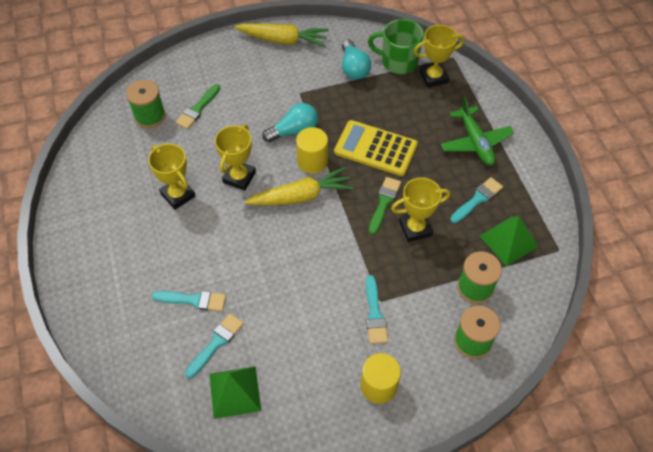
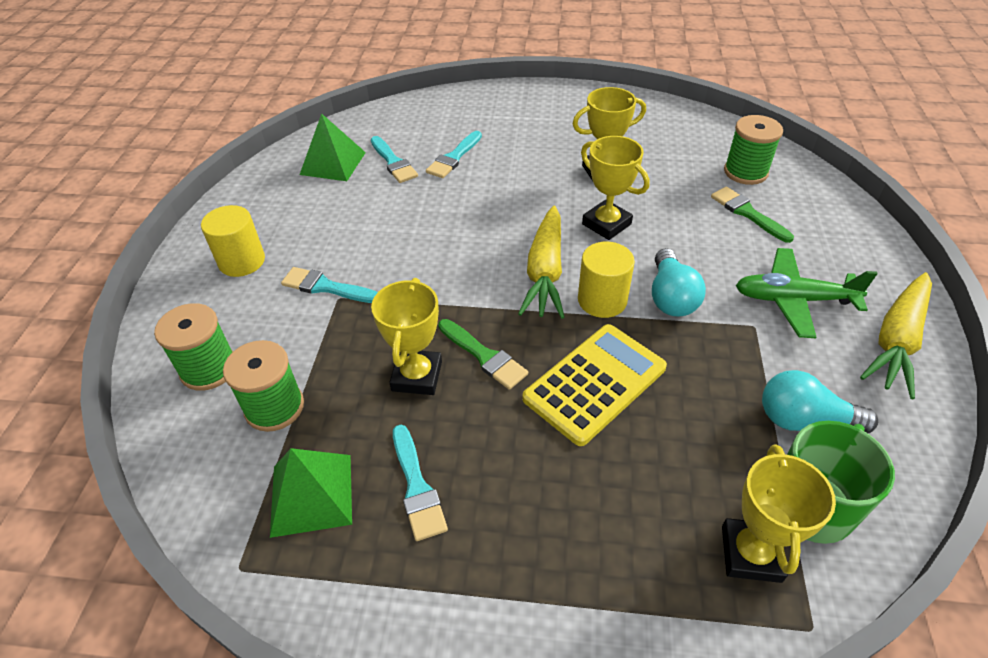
camera: 115 degrees right, 10 degrees down
green plane [441,97,514,166] -> green plane moved to [736,248,877,338]

